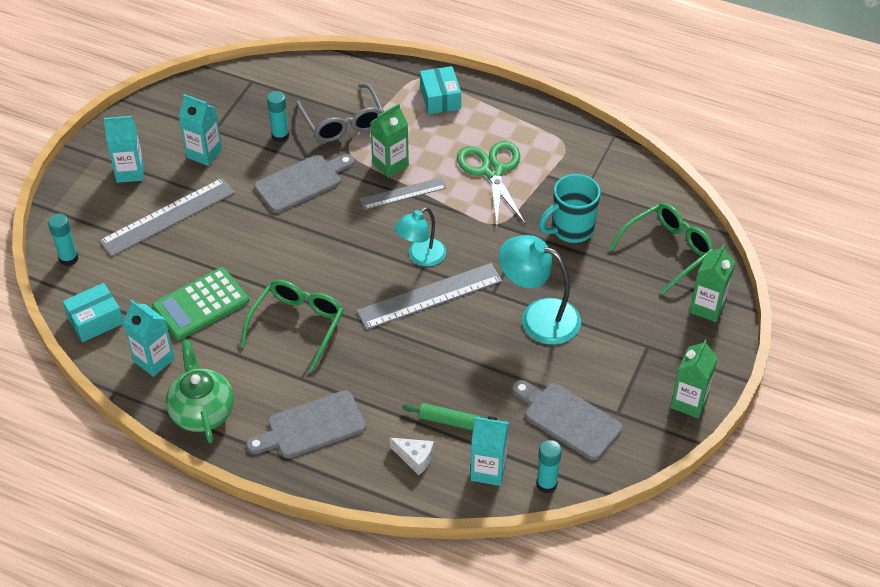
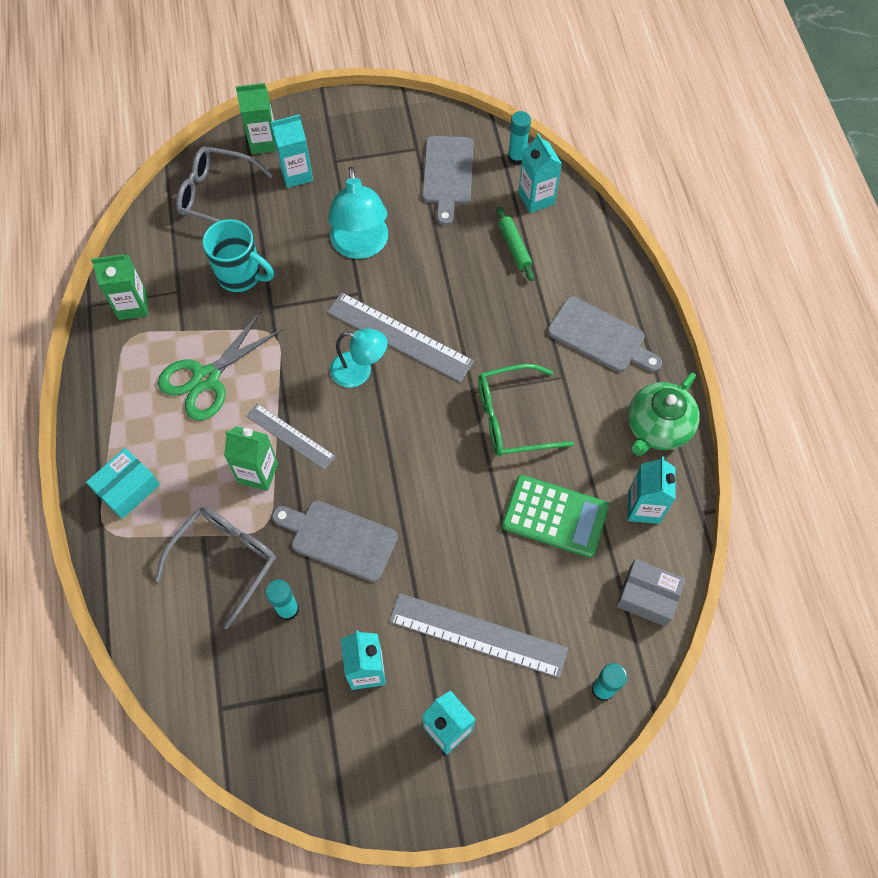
camera: 125 degrees left, 15 degrees up
turquoise box [63,283,123,342] -> grey box [616,559,686,627]
white cheese [390,438,434,475] -> none
green glasses [609,203,714,295] -> grey glasses [176,146,273,223]
green carton [670,339,718,418] -> green carton moved to [91,254,148,320]
none -> turquoise carton [270,114,313,188]

